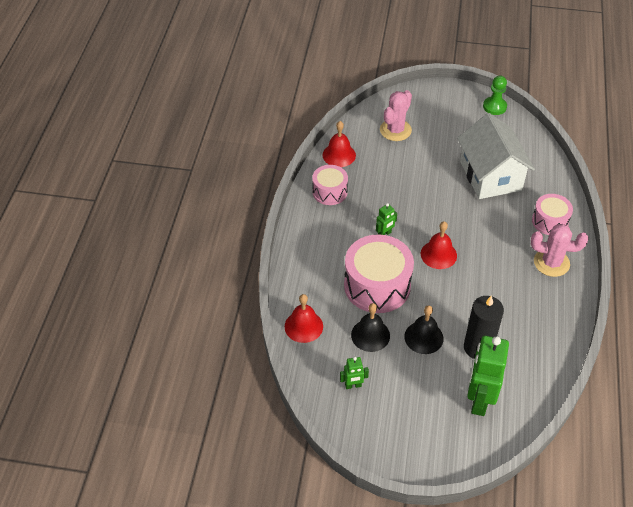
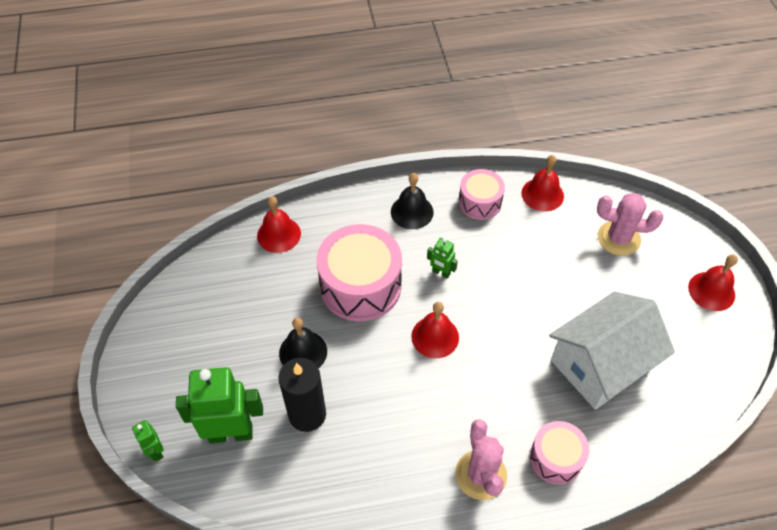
camera: 70 degrees right, 5 degrees up
green robot [340,357,369,389] -> green robot moved to [132,420,164,461]
black bell [351,303,390,352] -> black bell moved to [391,173,434,229]
green pawn [483,76,507,115] -> none
none -> red bell [688,254,738,311]

